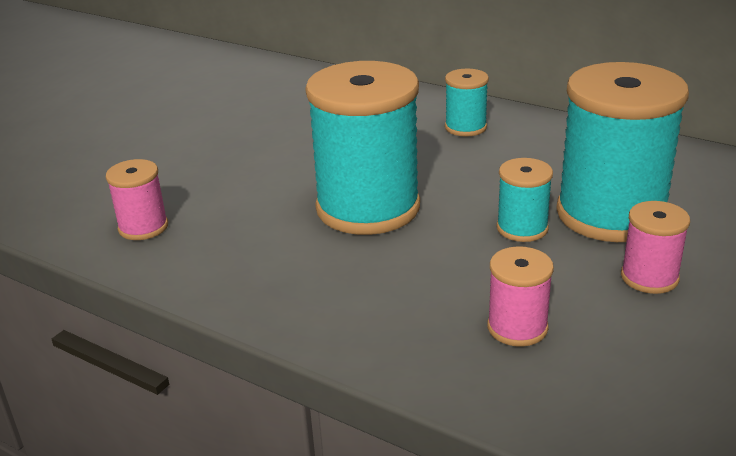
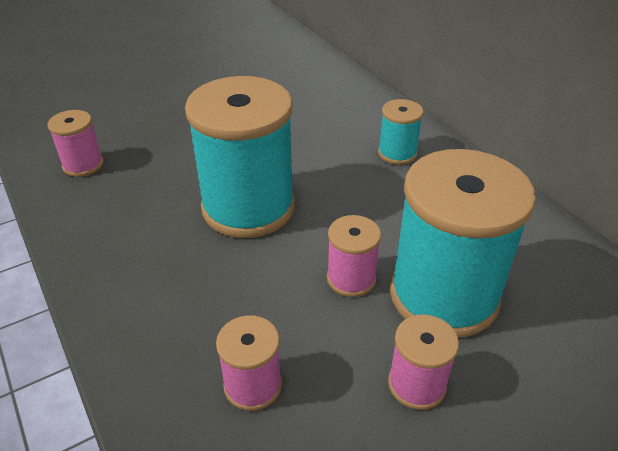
camera: 25 degrees right, 10 degrees up
turquoise spool [496,158,553,242] -> pink spool [327,215,381,297]

